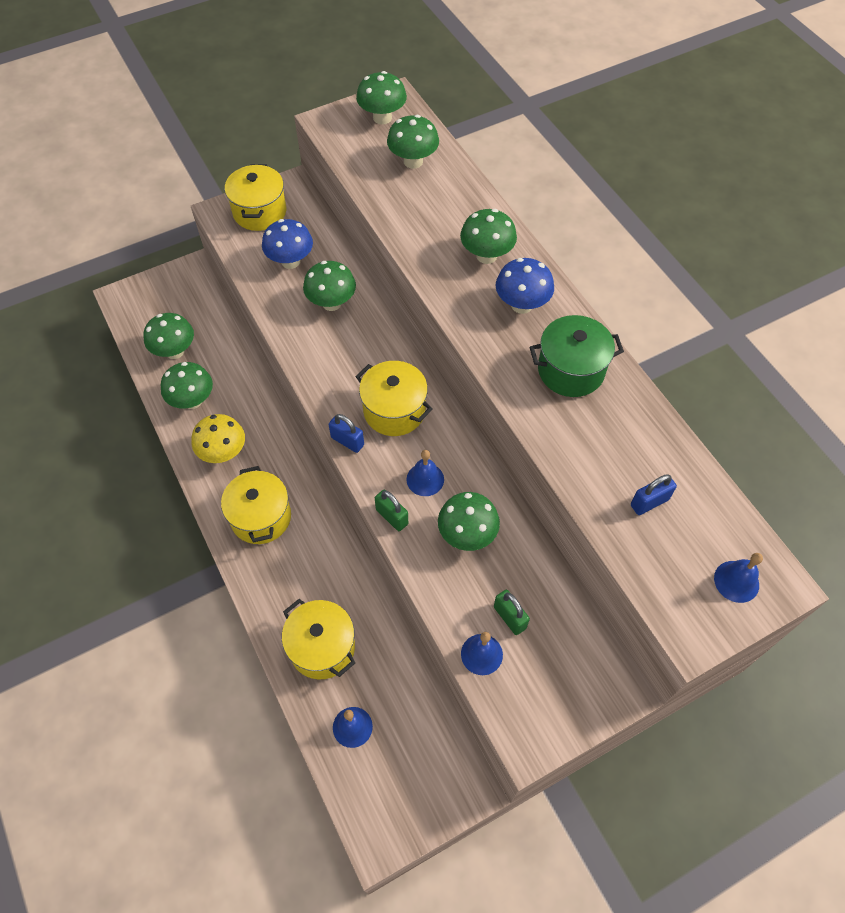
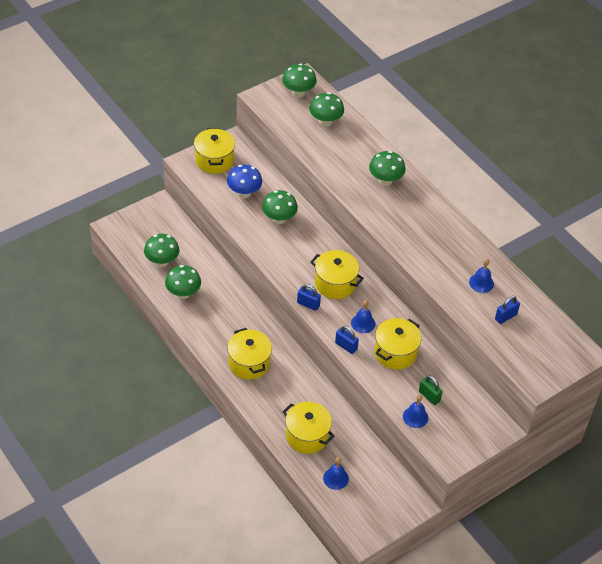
camera: 10 degrees left, 10 degrees down
yellow mushroom [191,414,245,463] -> none
green padlock [375,490,408,531] -> blue padlock [335,326,359,354]
green mushroom [438,492,500,551] -> yellow pot [374,318,421,370]
blue mushroom [496,258,554,314] -> none
green pot [530,315,624,397] -> none
blue bell [714,553,763,603] -> blue bell moved to [469,258,494,293]

